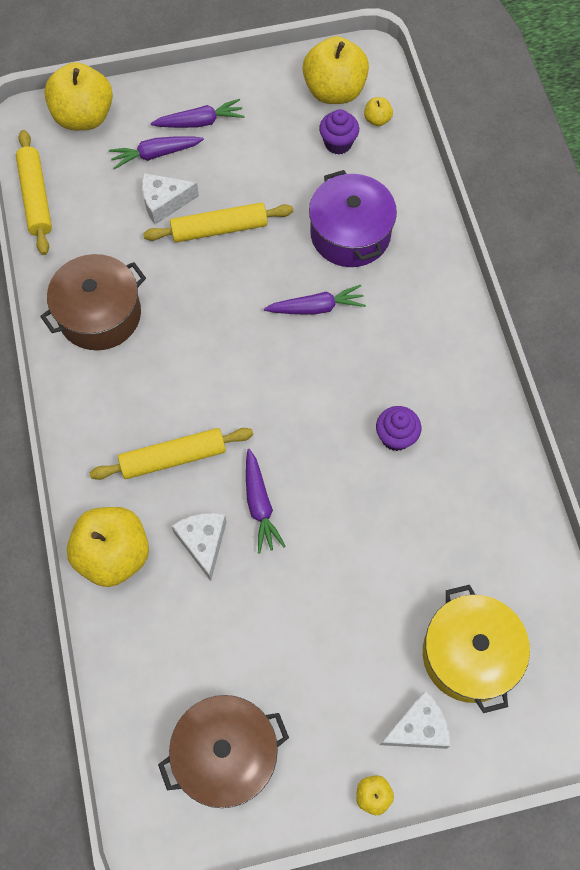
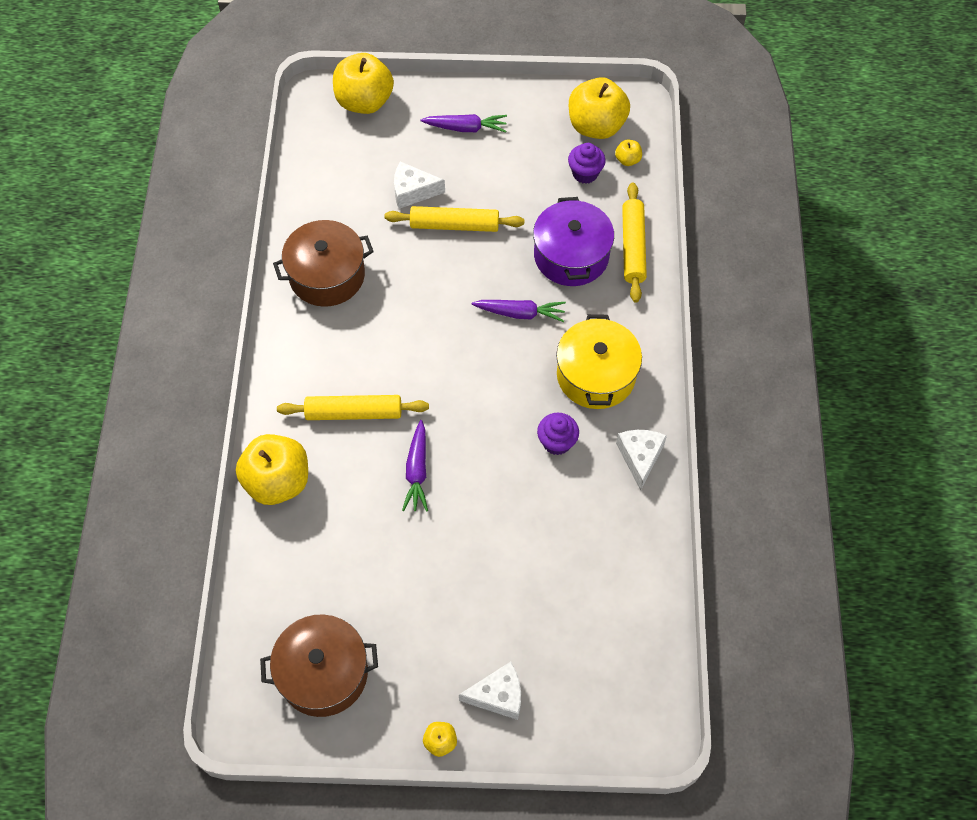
camera: 15 degrees right, 5 degrees down
yellow rolling pin [16,130,52,255] -> yellow rolling pin moved to [622,182,647,303]
purple carrot [109,136,204,169] -> none
white cheese [172,513,226,581] -> white cheese moved to [616,430,667,490]
yellow pot [423,585,530,713] -> yellow pot moved to [556,314,642,409]

